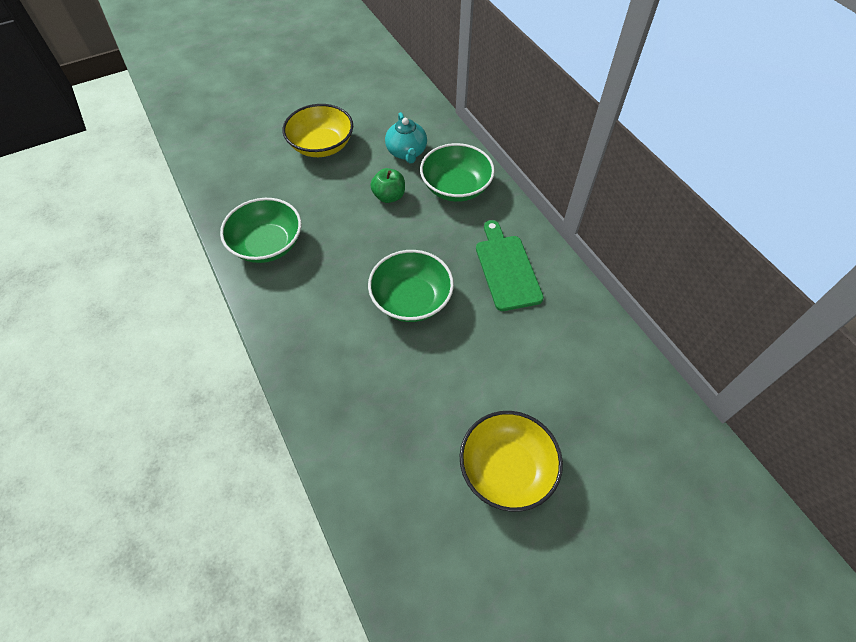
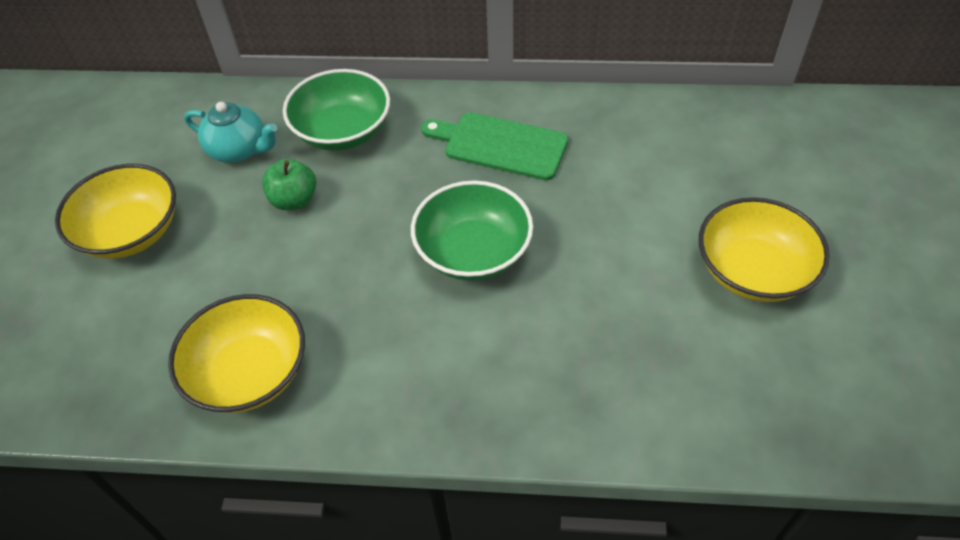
camera: 55 degrees left, 5 degrees down
green bowl [220,198,301,263] -> yellow bowl [168,294,305,413]

